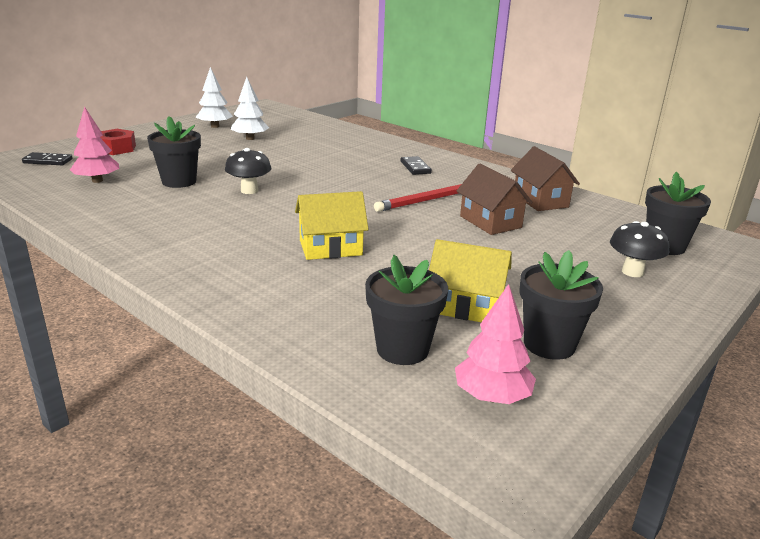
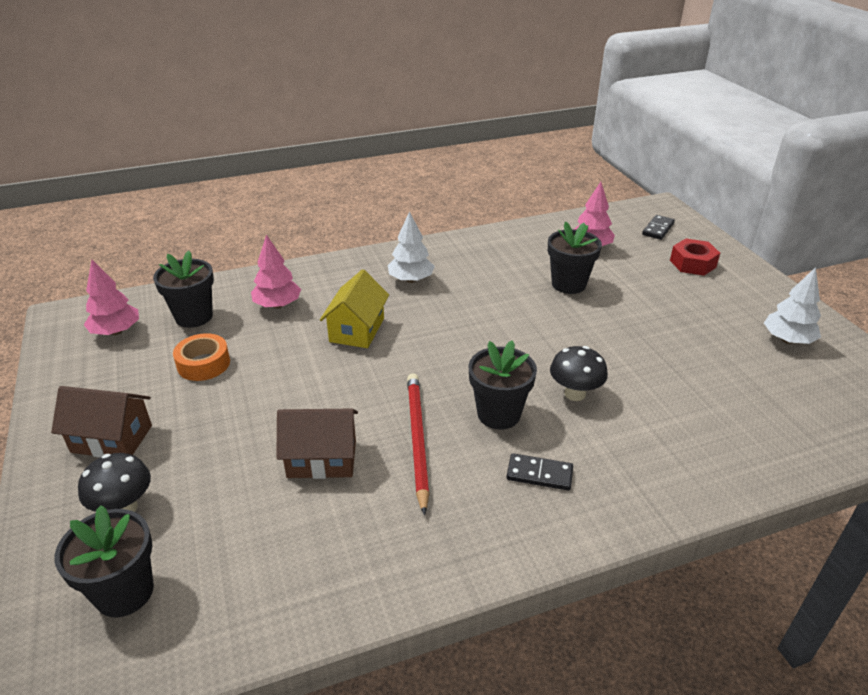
camera: 120 degrees right, 10 degrees up
black mushroom [225,148,271,194] -> black mushroom moved to [550,346,608,401]
white tree [231,77,269,140] -> white tree moved to [388,211,435,283]
yellow house [429,239,512,322] -> orange tape [173,333,230,381]
brown house [511,146,580,211] -> brown house moved to [51,386,152,457]
black flower pot [520,250,603,360] -> black flower pot moved to [469,340,537,429]
none -> pink tree [251,235,301,308]

